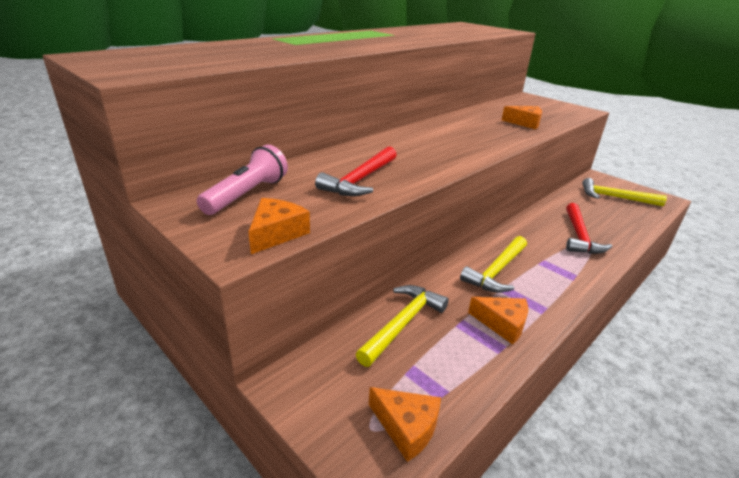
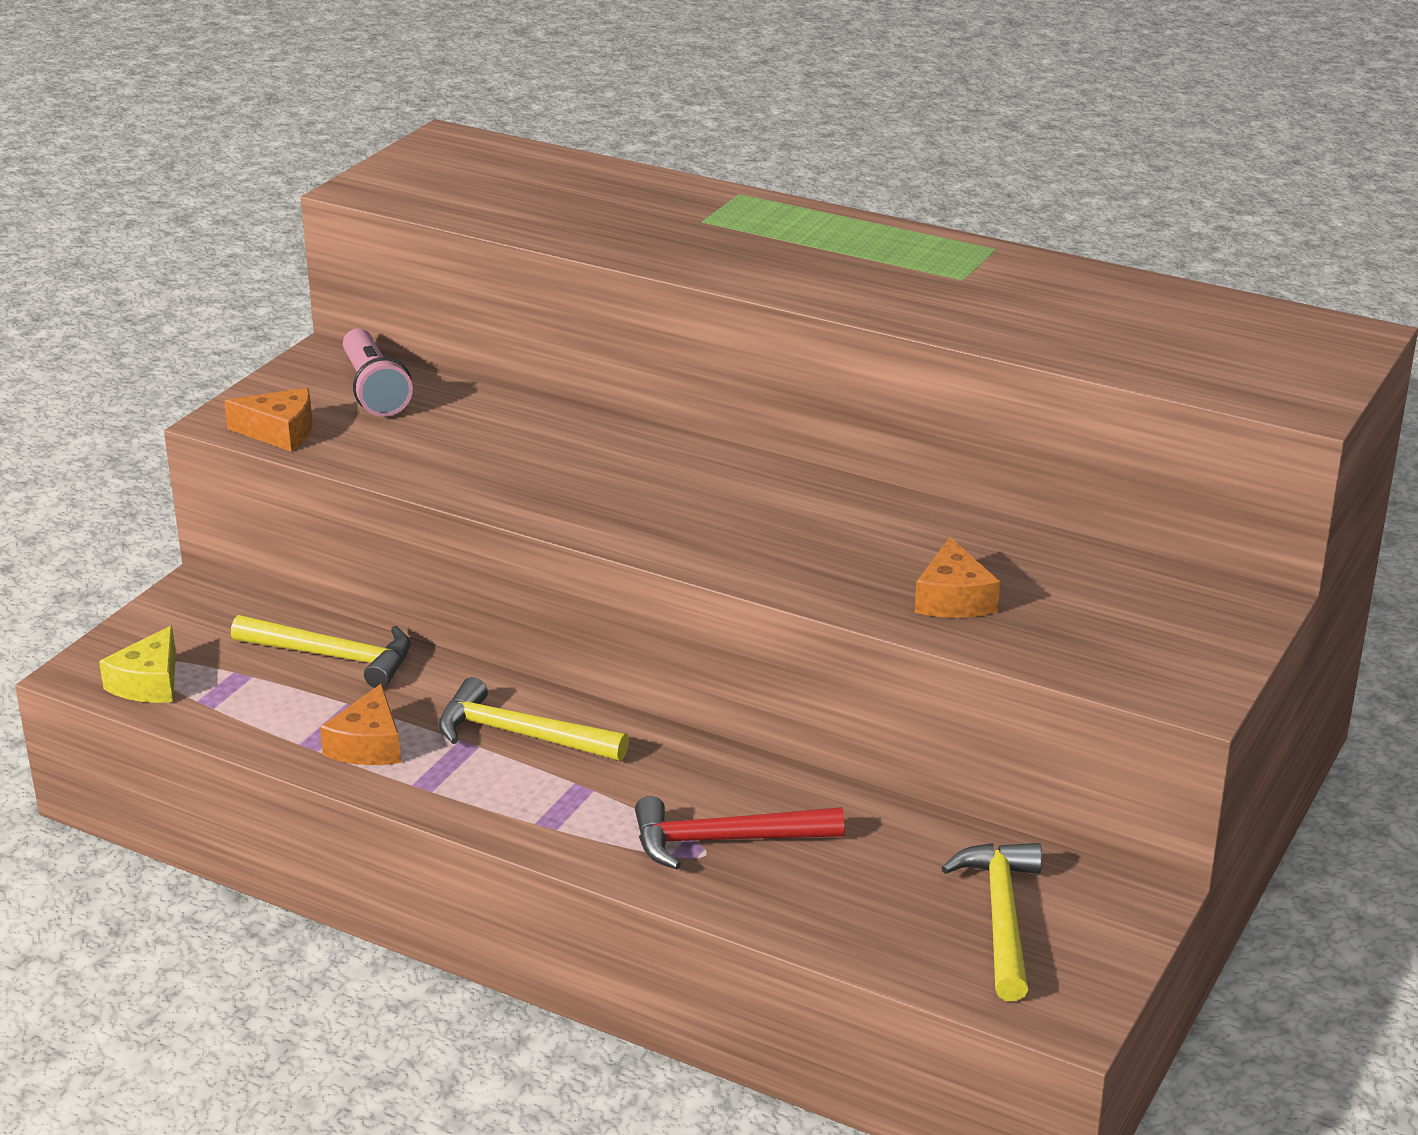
camera: 75 degrees right, 0 degrees up
pink flashlight [197,145,288,215] -> pink flashlight turned 60 degrees clockwise [343,328,413,417]
red hammer [315,146,397,196] -> none
orange cheese [369,387,441,462] -> yellow cheese [99,626,176,703]

